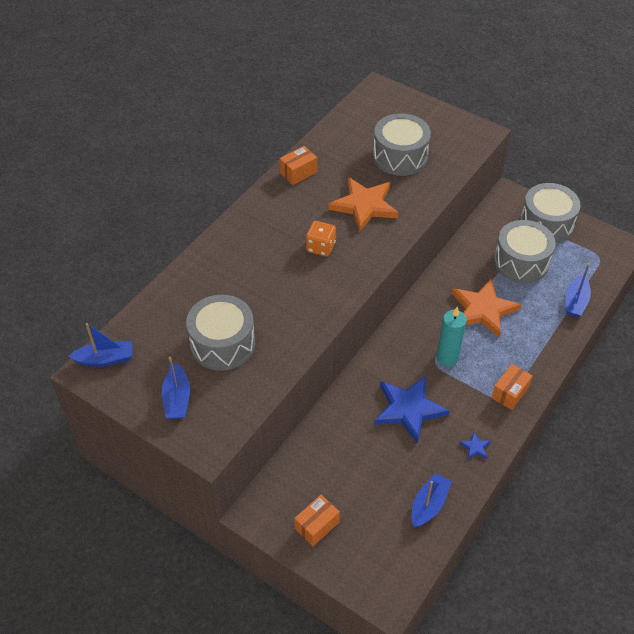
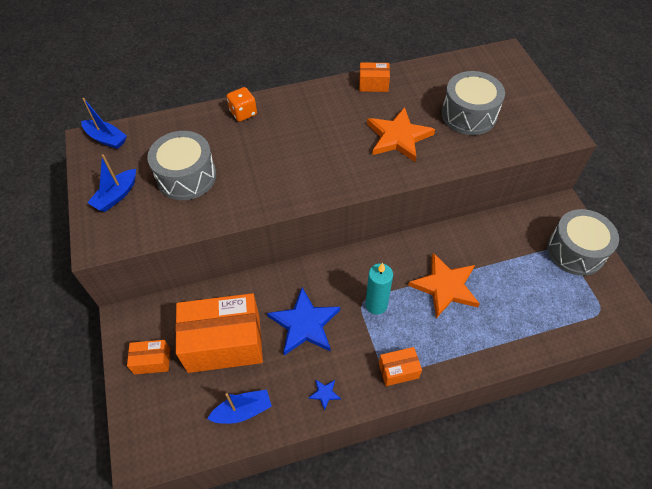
camera: 40 degrees right, 5 degrees up
orange dice [306,221,336,257] -> orange dice moved to [226,87,257,122]
grey drum [494,220,556,283] -> none
blue boat [566,263,591,317] -> none
none -> orange box [175,293,263,373]

